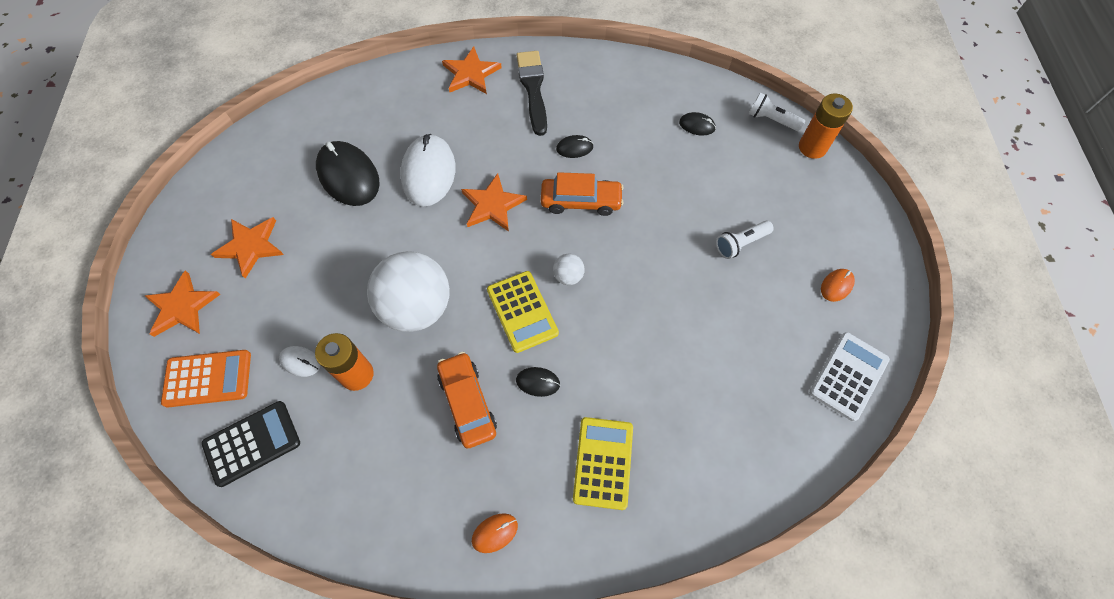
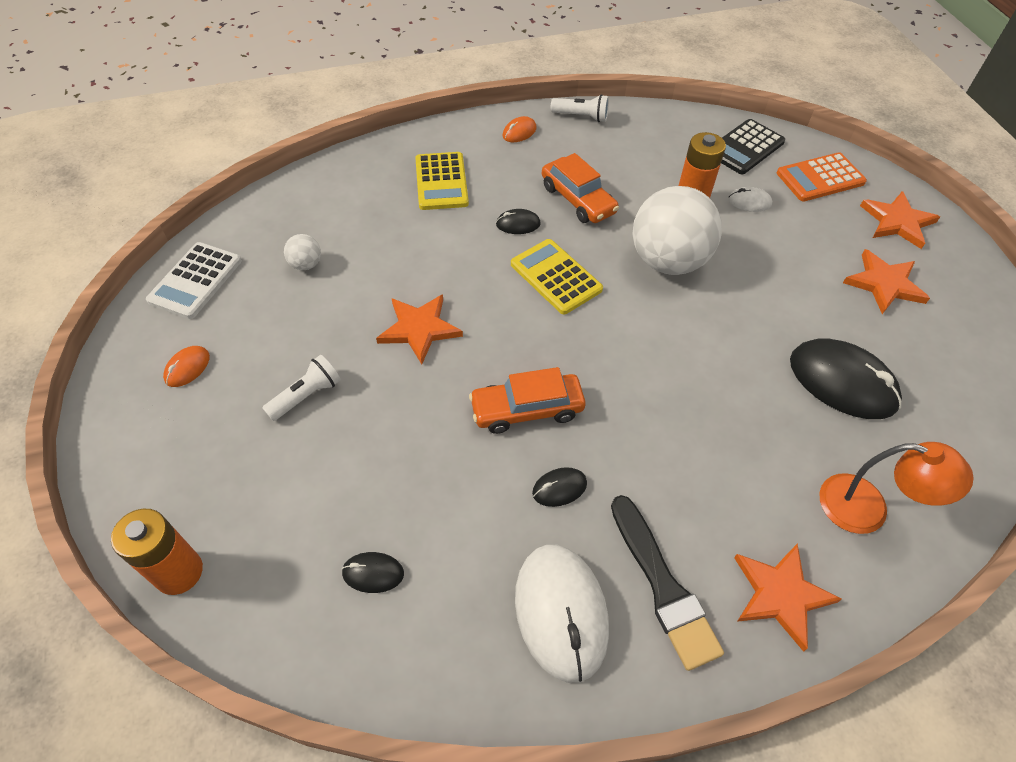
camera: 165 degrees right, 10 degrees down
white mouse [400,134,455,206] -> white mouse moved to [515,545,609,683]
orange star [461,173,527,232] -> orange star moved to [376,294,463,364]
white ball [553,254,585,285] -> white ball moved to [284,234,321,270]
white flashlight [749,93,805,131] -> white flashlight moved to [551,94,609,122]
none -> orange lamp [820,442,974,534]

